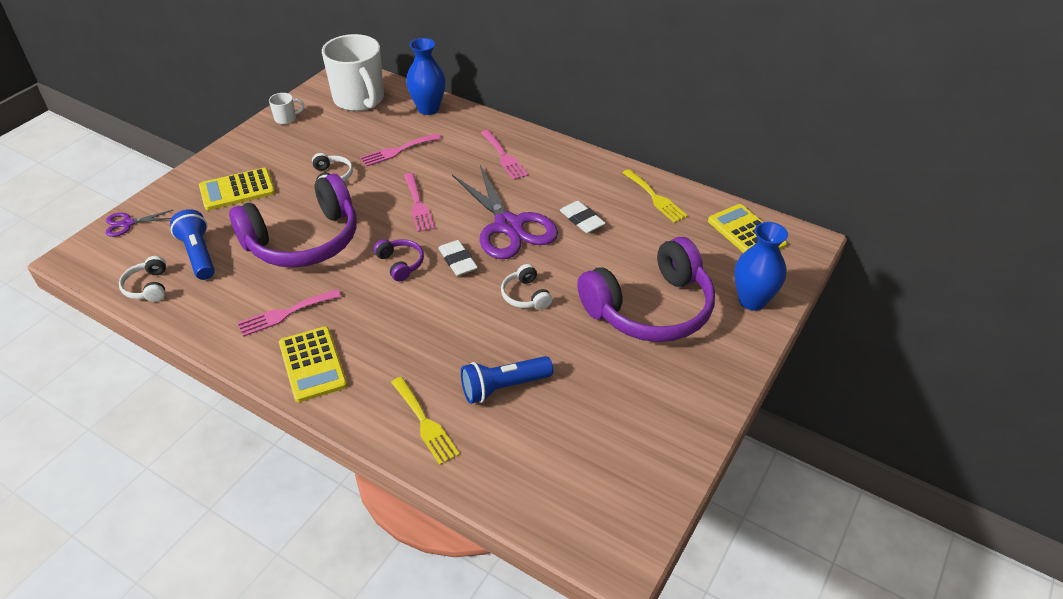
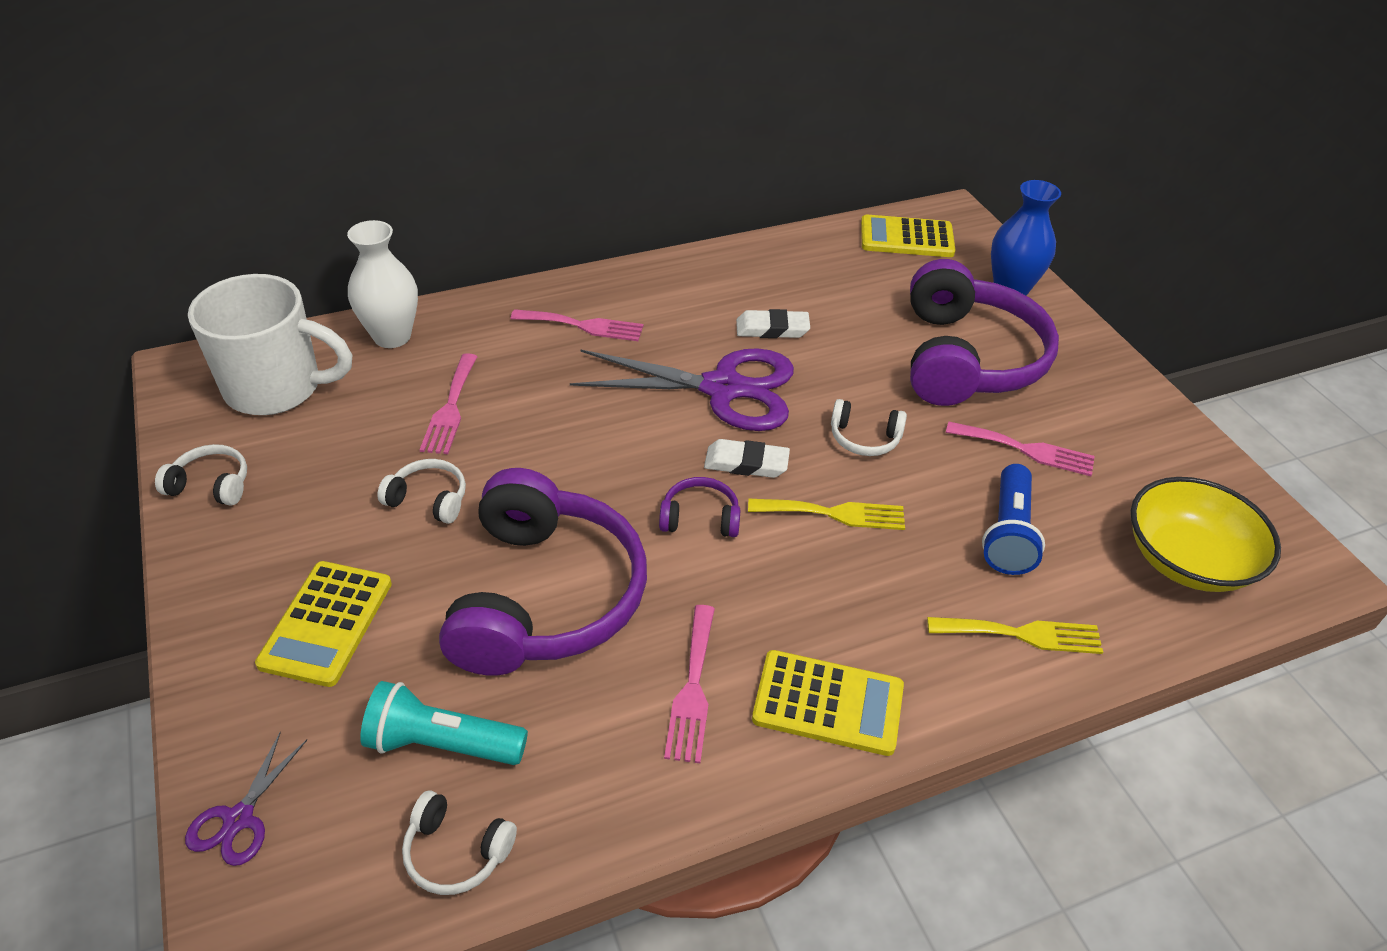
camera: 55 degrees left, 0 degrees up
blue flashlight [170,209,215,280] -> turquoise flashlight [360,681,528,765]
white mug [269,93,304,124] -> white headphones [155,444,247,506]
pink fork [404,173,435,232] -> pink fork moved to [946,422,1095,476]
blue vase [406,38,446,115] -> white vase [347,220,418,348]
yellow fork [623,169,688,223] -> yellow fork moved to [748,499,905,530]
none -> yellow bowl [1131,477,1281,592]

